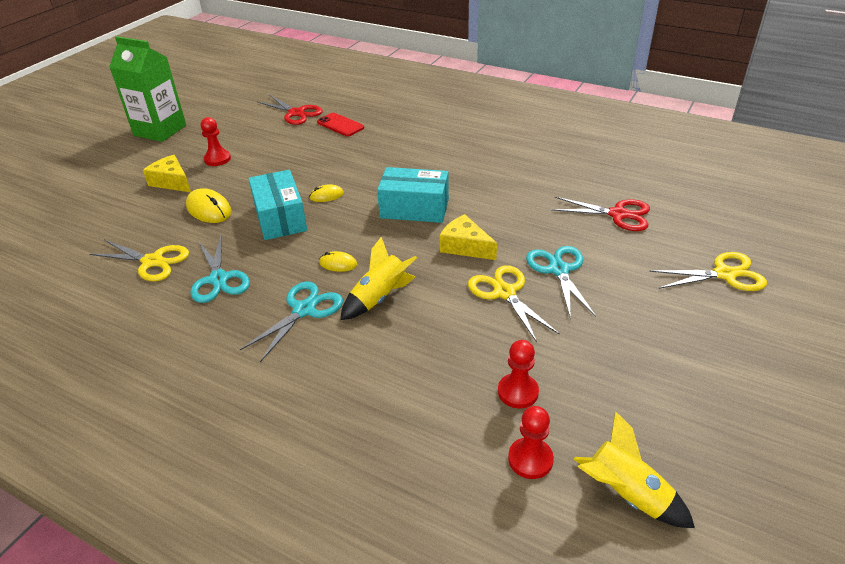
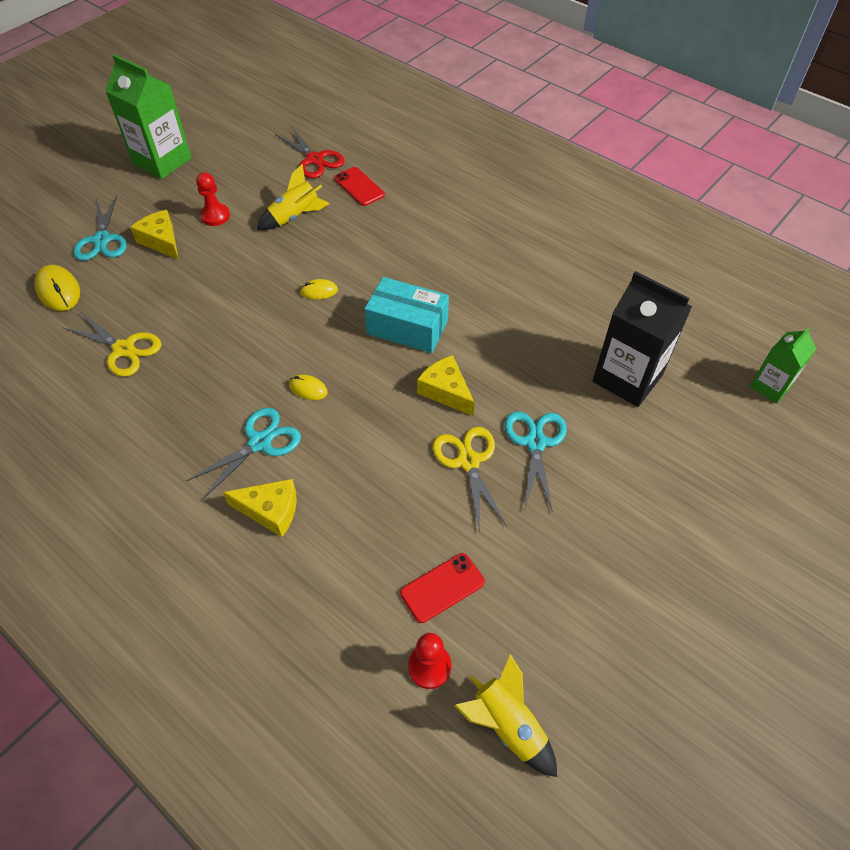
camera: 10 degrees right, 15 degrees up
yellow mouse [186,188,232,223] -> yellow mouse moved to [34,265,80,311]
turquoise scissors [190,236,250,303] -> turquoise scissors moved to [73,196,127,261]
turquoise box [248,170,307,240] -> none
yellow rocket [340,237,417,320] -> yellow rocket moved to [257,164,330,230]
red pawn [498,340,539,408] -> red phone [400,553,485,623]
red scissors [551,197,650,231] -> black carton [593,271,692,407]
yellow scissors [649,252,767,291] -> none
none -> yellow cheese [223,479,297,537]
none -> green carton [749,327,816,404]

